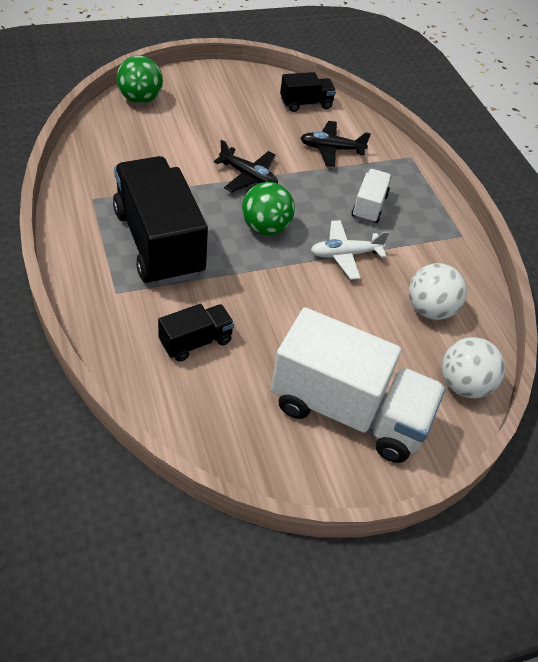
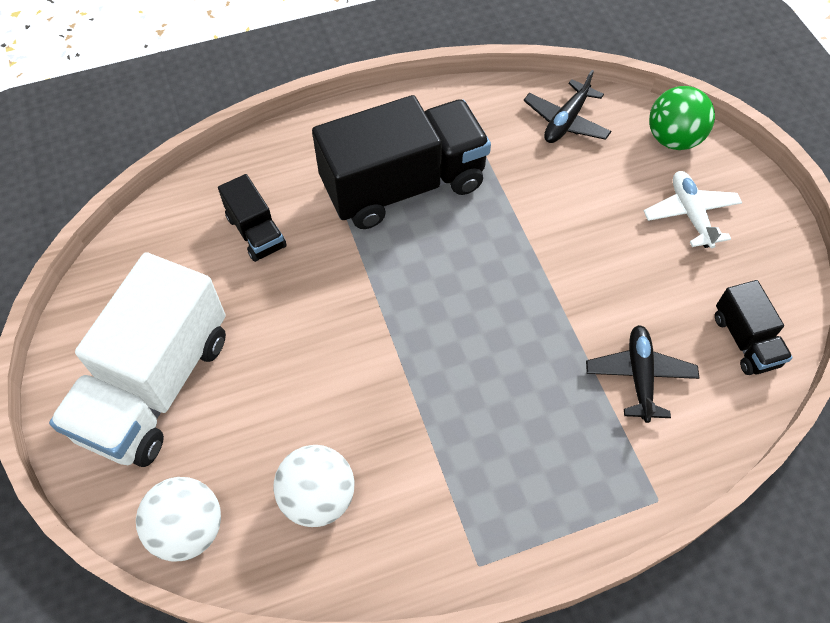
camera: 95 degrees right, 10 degrees up
black plane [214,140,278,192] -> black plane moved to [523,70,611,143]
green ball [242,182,295,235] -> none
white plane [311,220,389,280] -> white plane moved to [644,171,742,248]
white truck [352,169,391,223] -> none

